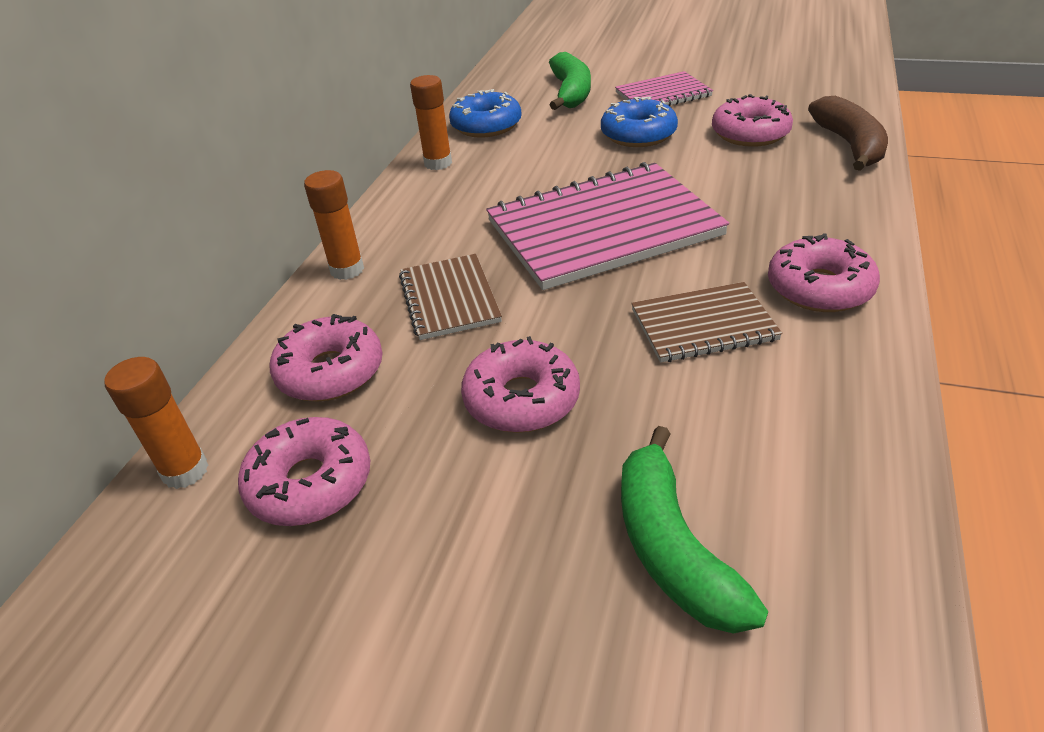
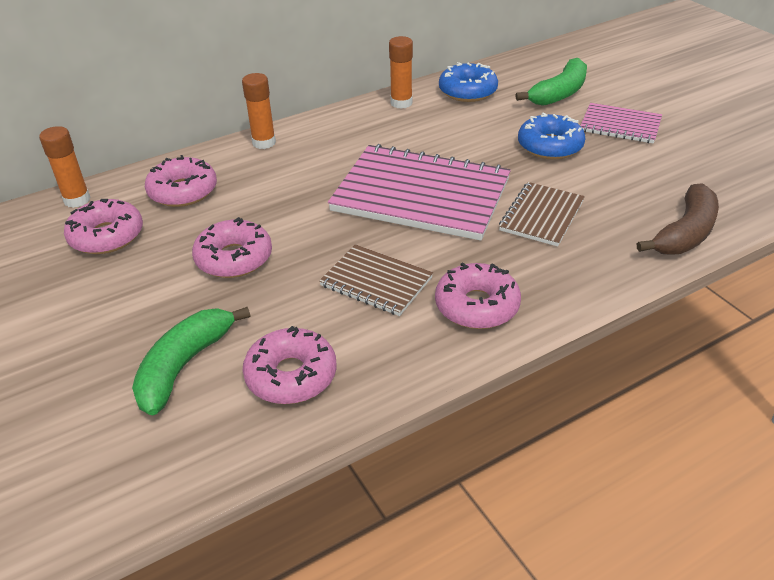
camera: 40 degrees right, 0 degrees up
brown notebook [399,254,502,340] -> brown notebook moved to [499,182,585,247]
pink donut [712,94,793,147] -> pink donut moved to [243,326,337,404]

